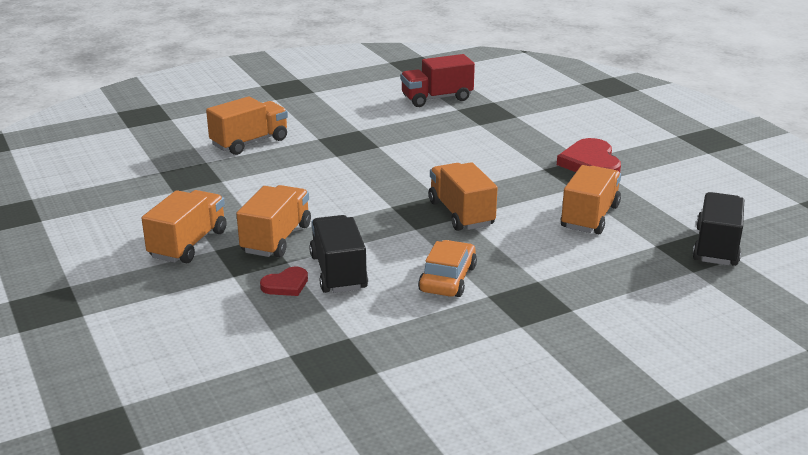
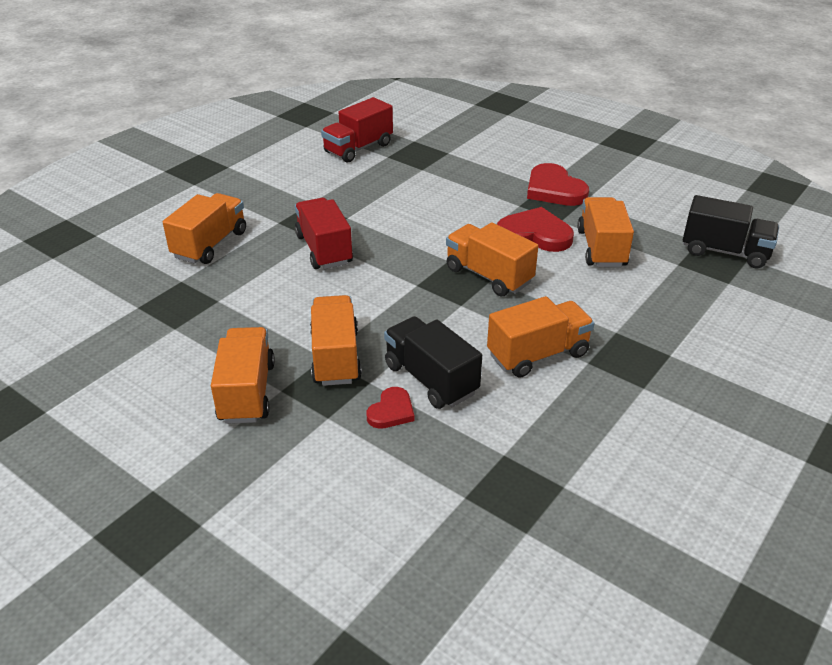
camera: 25 degrees left, 10 degrees up
orange car [418,240,477,297] -> orange truck [487,296,594,378]
black truck [693,192,744,266] -> black truck turned 120 degrees clockwise [683,195,779,268]
none -> red truck [295,198,353,269]
none -> red heart [497,207,574,252]

